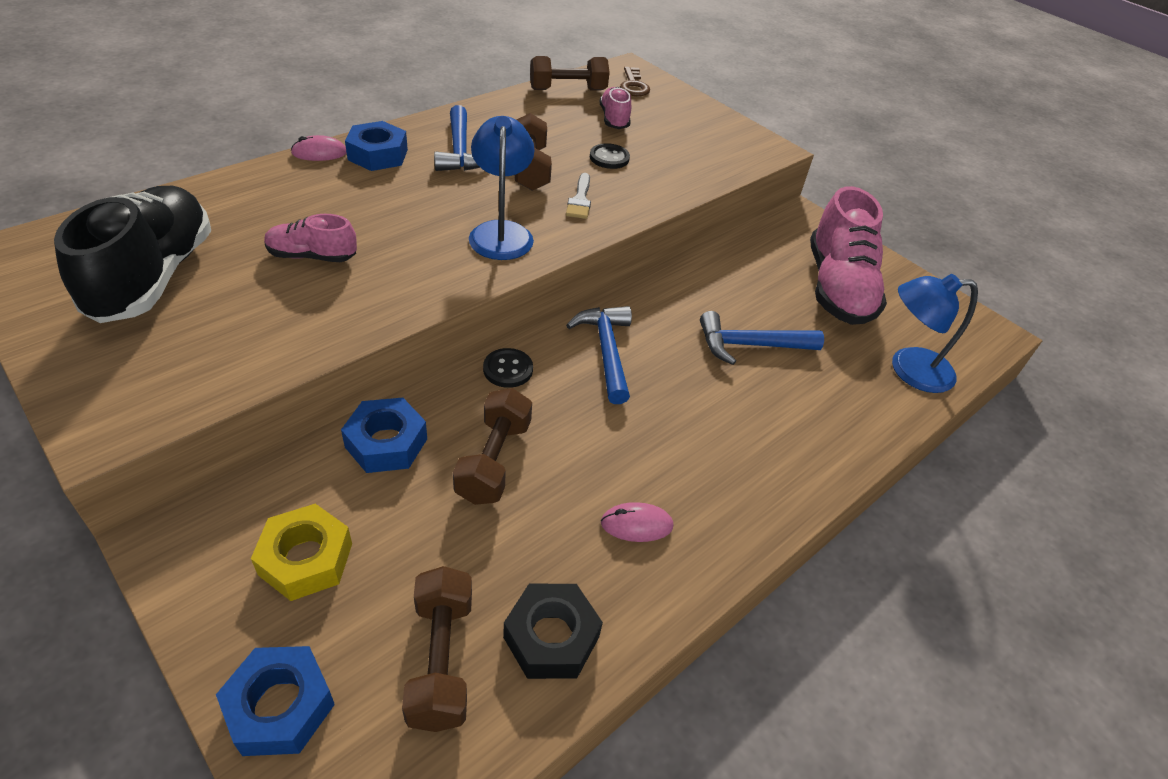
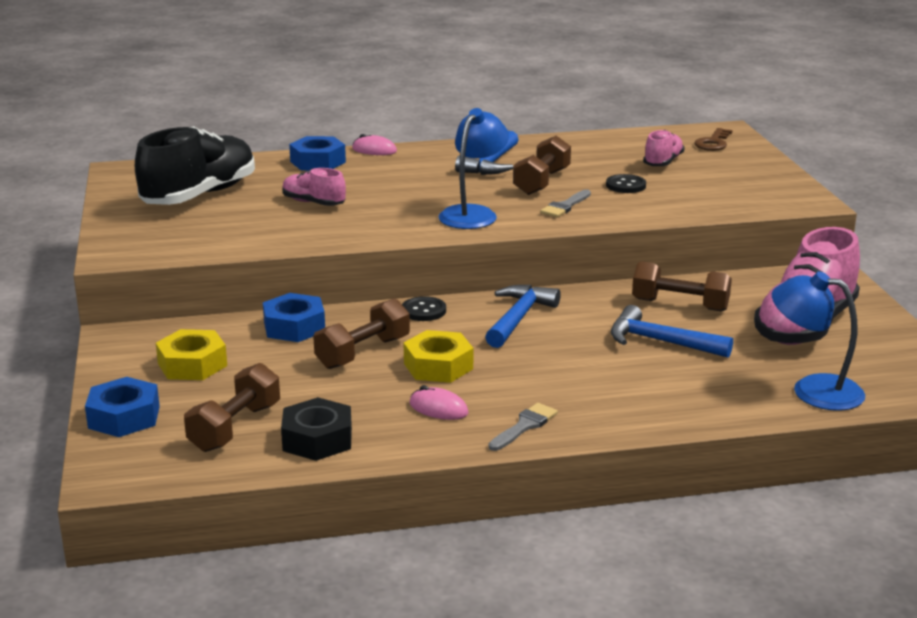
camera: 35 degrees right, 20 degrees down
blue nut [345,121,408,171] -> blue nut moved to [289,136,346,171]
brown dumbbell [530,56,610,91] -> brown dumbbell moved to [632,261,732,312]
none -> yellow nut [404,330,473,383]
none -> grey brush [488,403,558,451]

